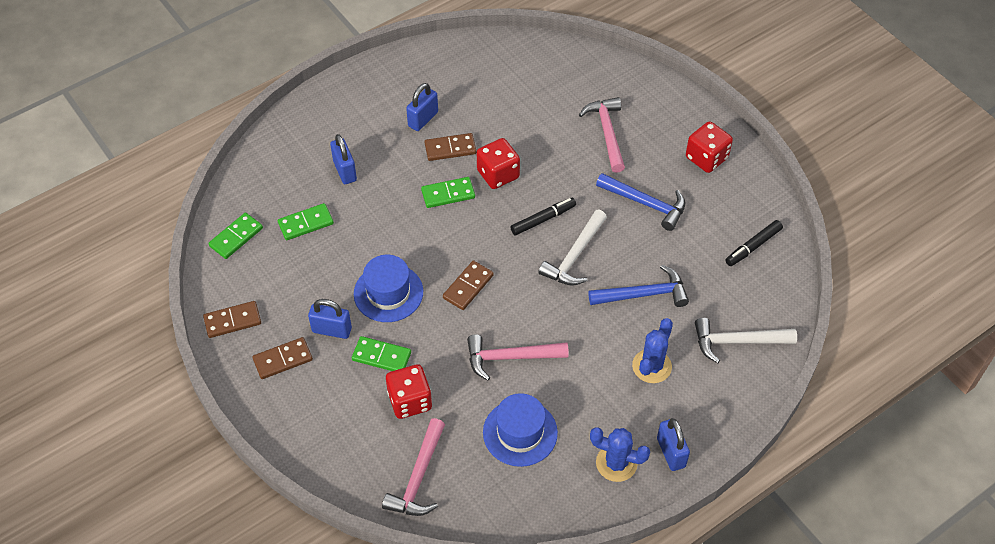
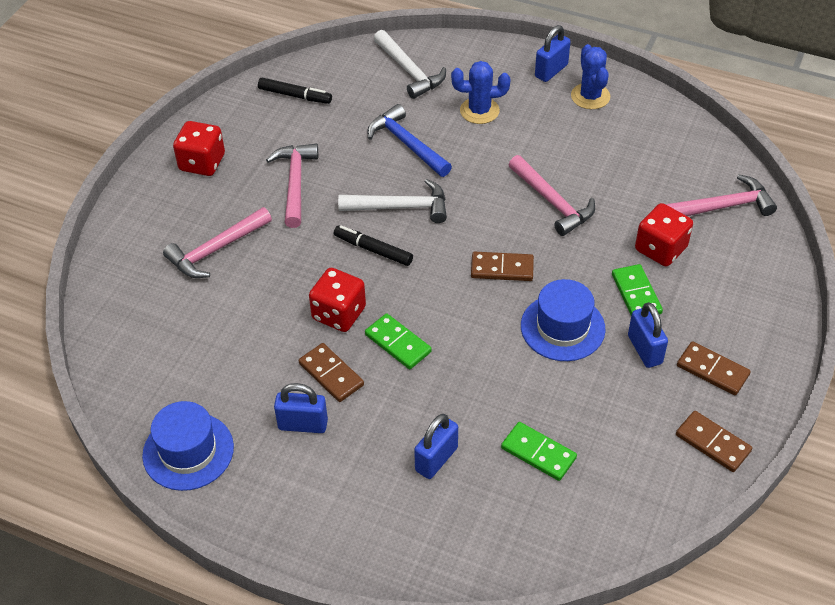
camera: 120 degrees left, 5 degrees down
green domino [208,212,263,259] -> none
blue hat [483,393,558,467] -> blue hat moved to [142,401,234,491]
blue hammer [596,173,685,231] -> pink hammer [266,144,318,228]

